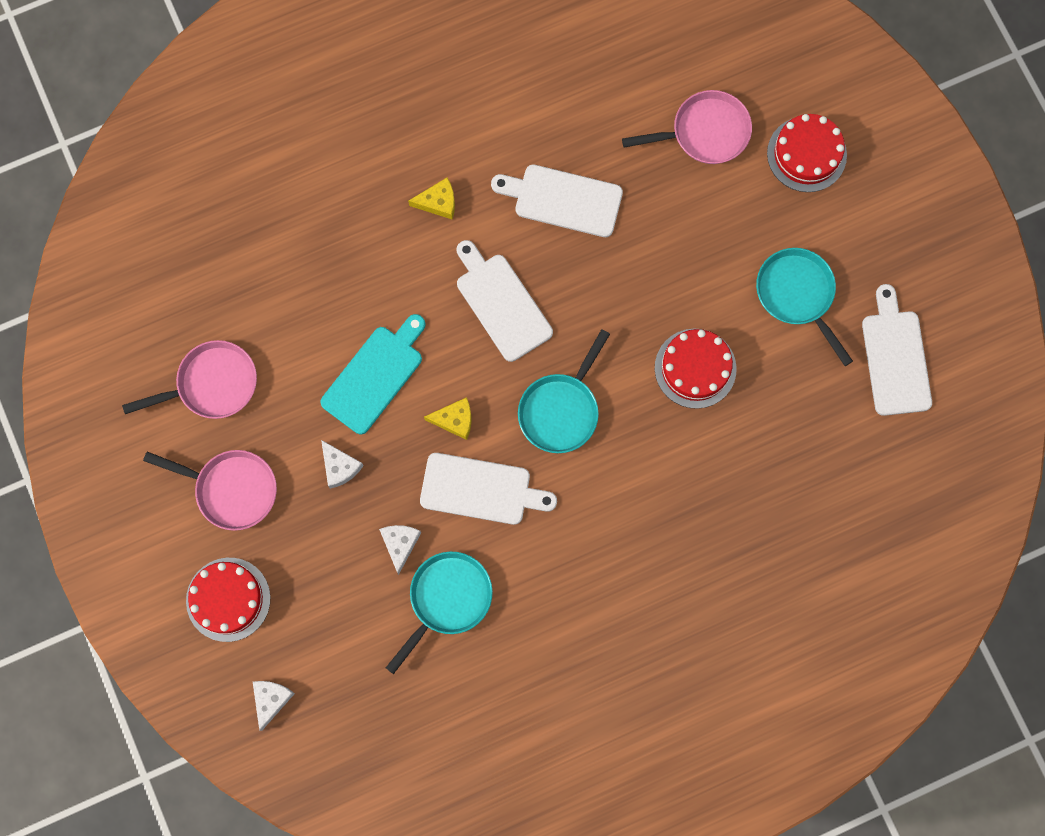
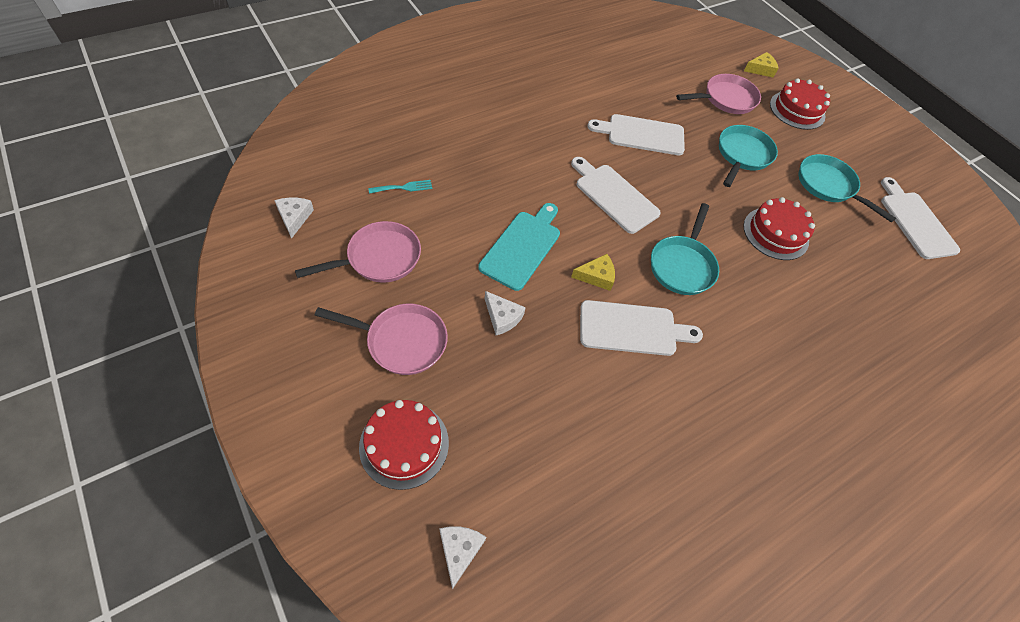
camera: 15 degrees left, 20 degrees down
white cheese [379,525,421,575] -> white cheese moved to [274,198,314,239]
turquoise pan [386,552,493,674] -> turquoise pan moved to [719,125,778,187]
yellow cheese [408,178,455,220] -> yellow cheese moved to [744,52,779,78]
none -> turquoise fork [368,180,432,194]

